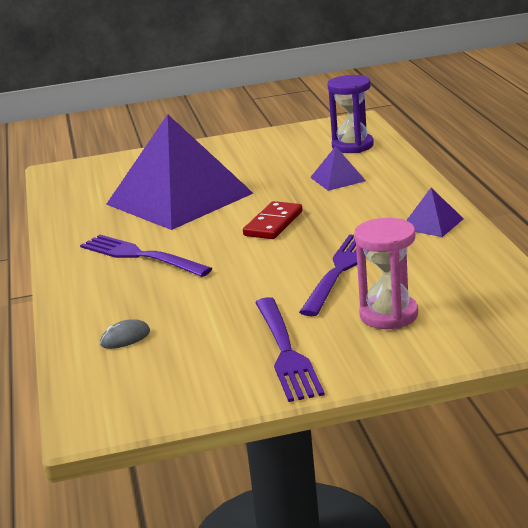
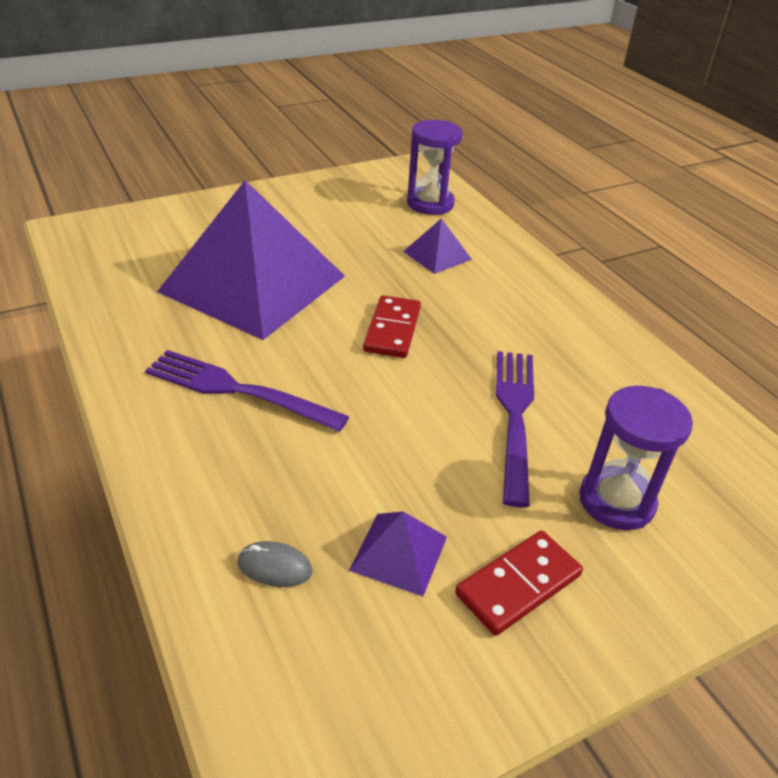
camera: 20 degrees left, 15 degrees up
grey mouse [100,319,150,349] -> grey mouse turned 60 degrees clockwise [237,541,313,587]
purple fork [255,297,325,402] -> red domino [455,530,583,636]
pink hourglass [354,218,418,329] -> purple hourglass [580,386,693,530]
purple pyramid [406,188,464,237] -> purple pyramid moved to [349,511,447,596]

